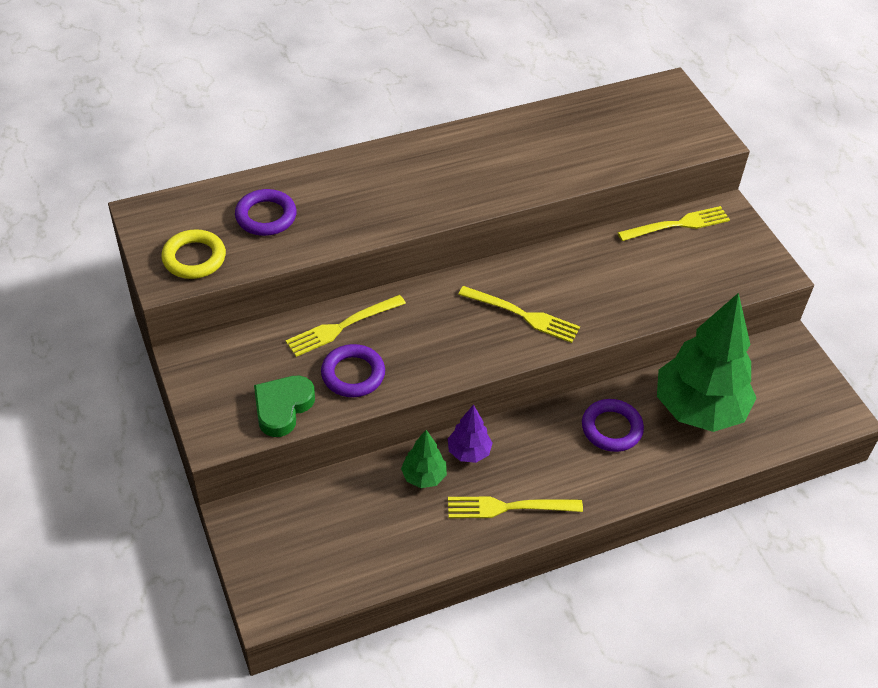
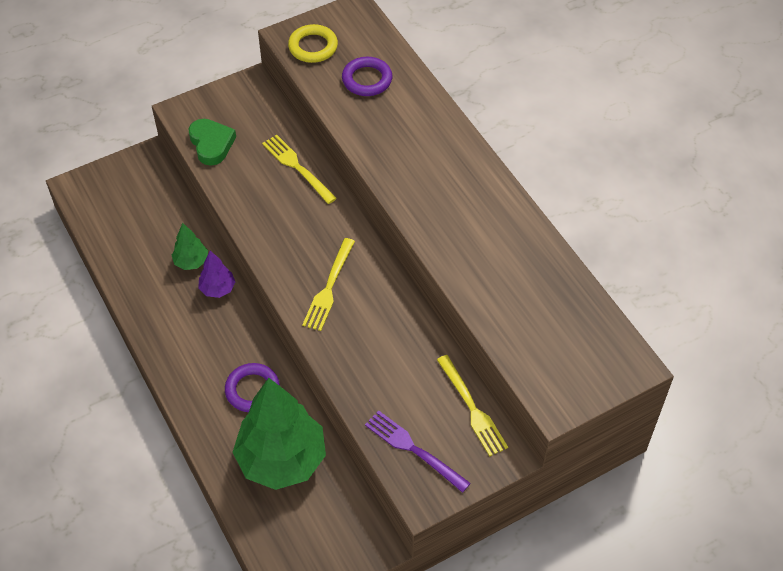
camera: 85 degrees right, 5 degrees up
green heart [254,376,315,437] -> green heart turned 45 degrees clockwise [189,119,236,166]
purple ring [321,344,385,397] -> none
yellow fork [448,496,583,518] -> none
none -> purple fork [365,410,471,493]

